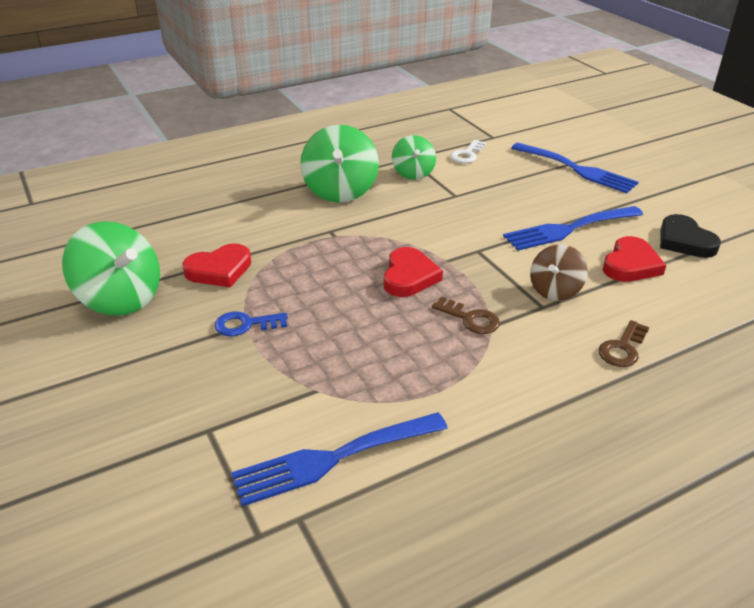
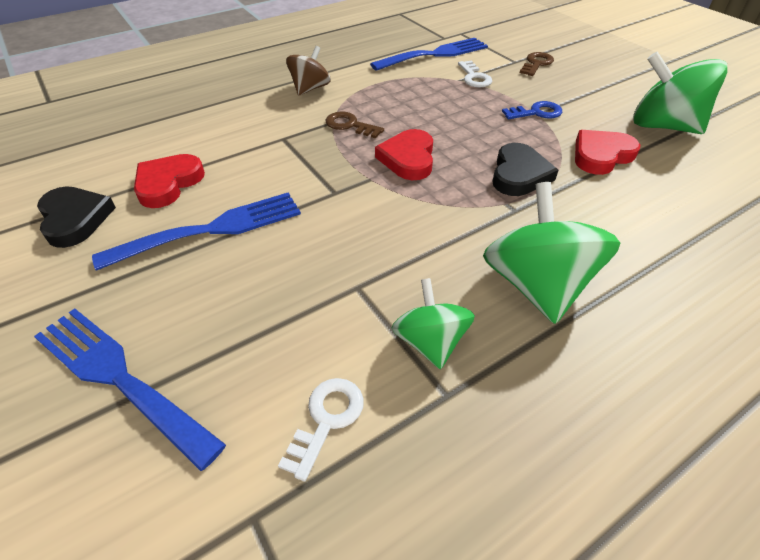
camera: 175 degrees right, 10 degrees up
brown spinning top [530,244,588,301] -> brown spinning top moved to [286,46,331,96]
brown key [598,320,649,367] -> brown key moved to [520,52,554,76]
none -> white key [458,61,492,88]
none -> black heart [493,143,558,196]

